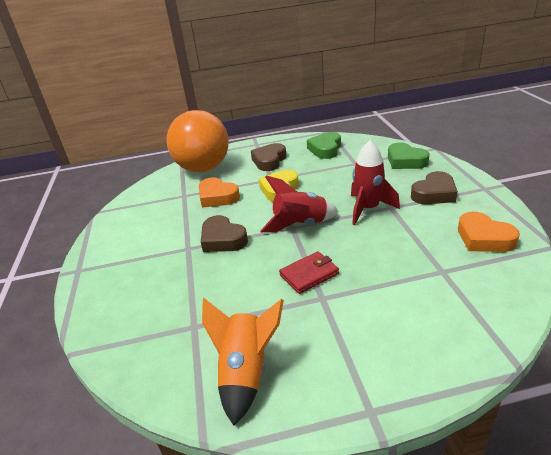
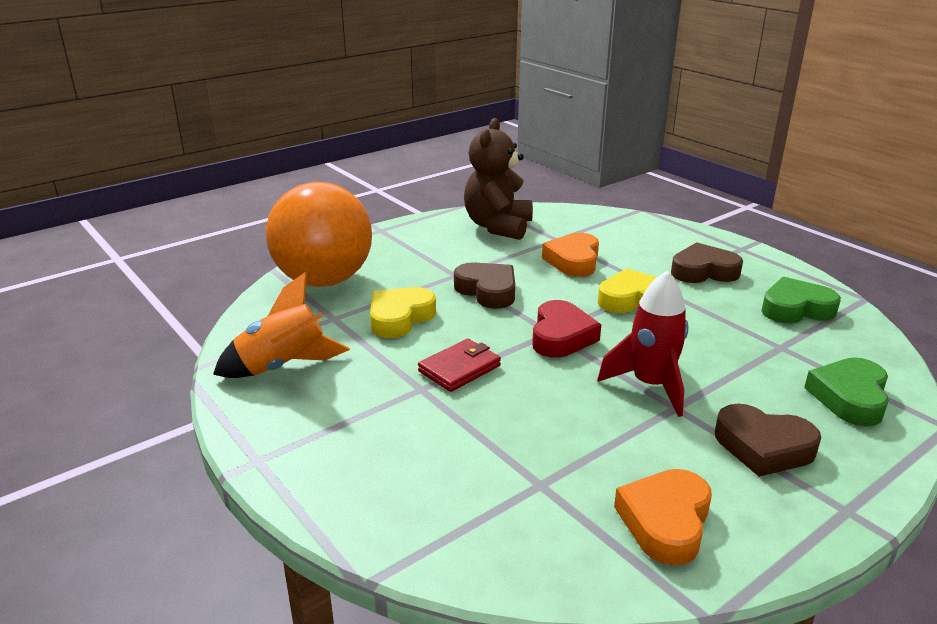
camera: 60 degrees right, 5 degrees down
orange ball [167,110,229,172] -> orange ball moved to [266,182,372,287]
brown heart [201,215,248,252] -> brown heart turned 120 degrees clockwise [454,262,515,309]
red rocket [260,175,339,232] -> red heart [532,300,601,358]
red wallet [279,251,339,294] -> red wallet turned 75 degrees counterclockwise [418,339,501,392]
none -> yellow heart [370,287,436,338]
none -> brown teddy bear [464,118,533,240]

